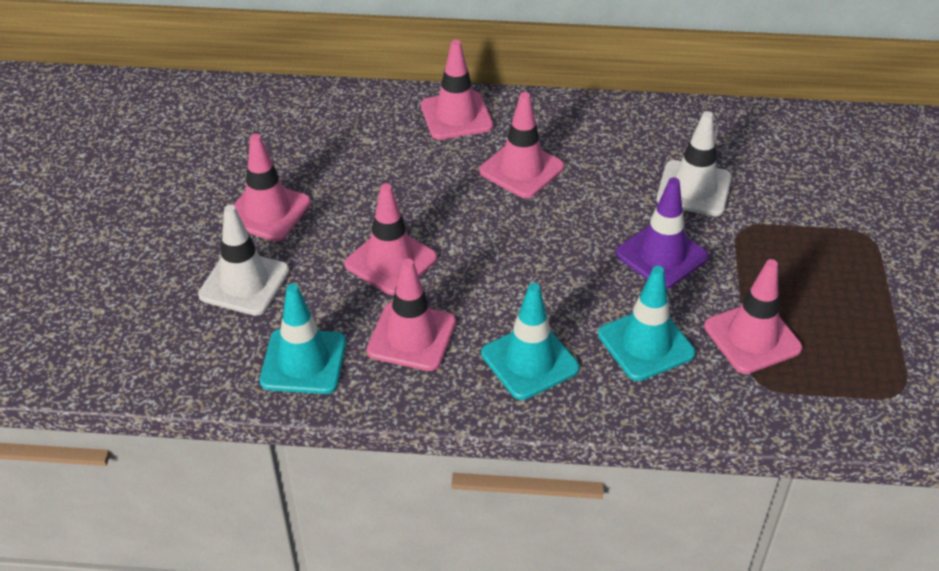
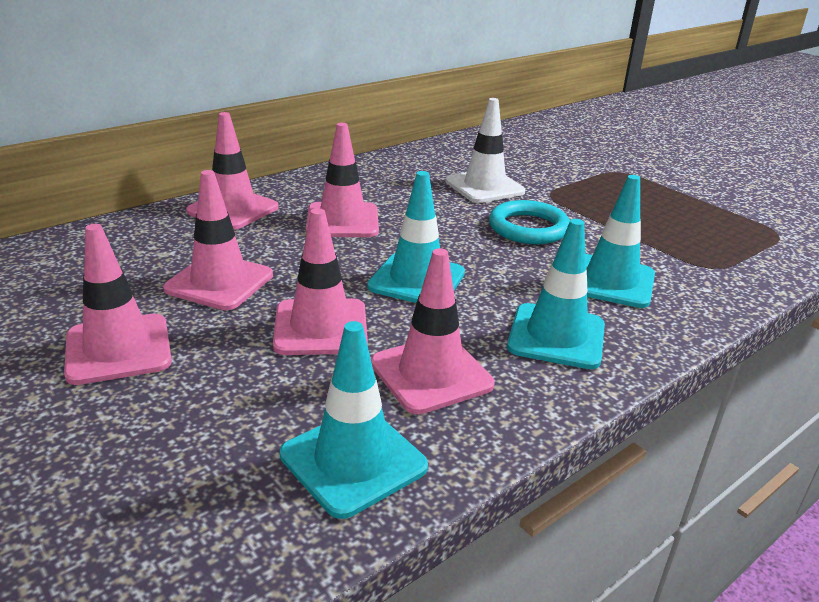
camera: 45 degrees left, 15 degrees down
white traffic cone [198,205,289,316] -> none
purple traffic cone [616,177,709,289] -> turquoise ring [489,200,570,244]
pink traffic cone [704,259,802,374] -> pink traffic cone moved to [163,170,273,310]
none -> turquoise traffic cone [367,171,465,303]

